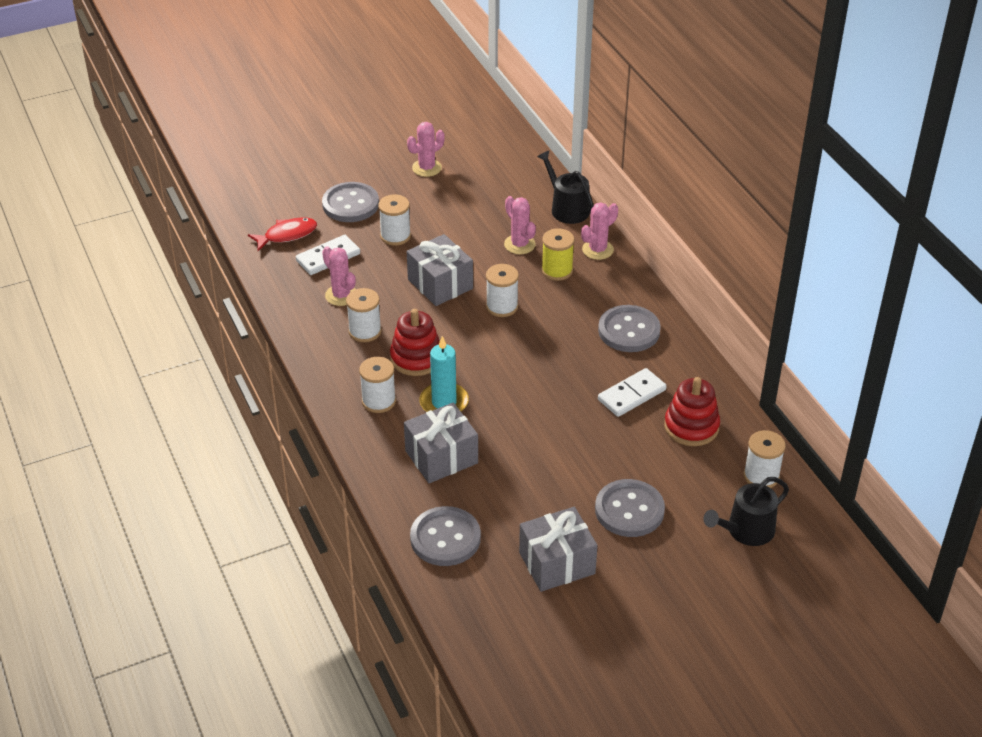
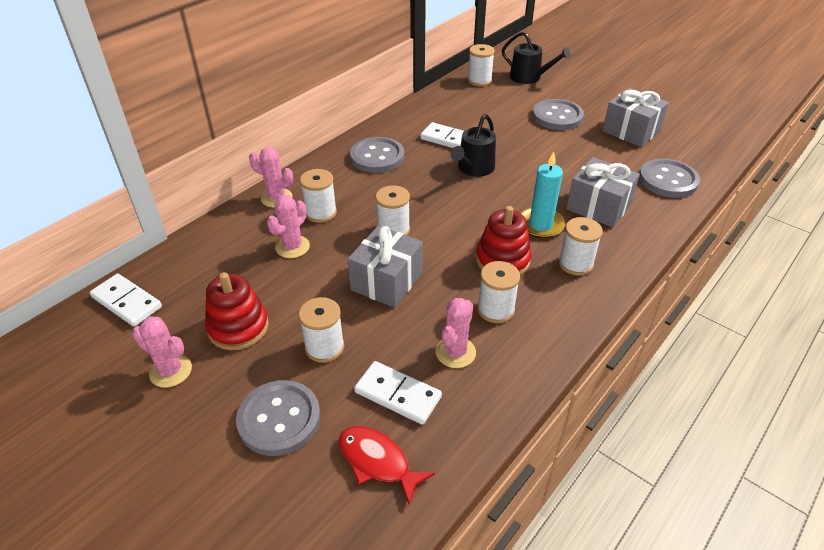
camera: 115 degrees left, 0 degrees up
black watering can [537,151,594,224] -> black watering can moved to [450,114,496,177]
yellow spool [542,228,574,281] -> white spool [300,169,337,223]
red stacking toy [664,377,720,446] -> red stacking toy moved to [205,272,269,350]
none -> white domino [90,274,162,327]

